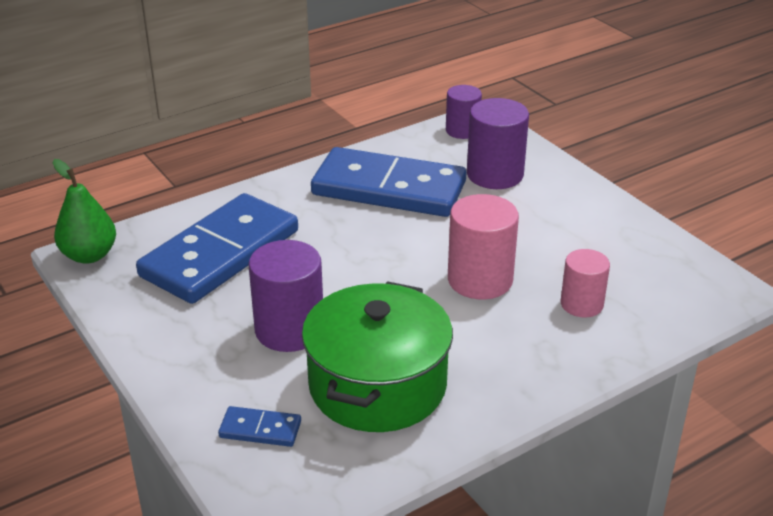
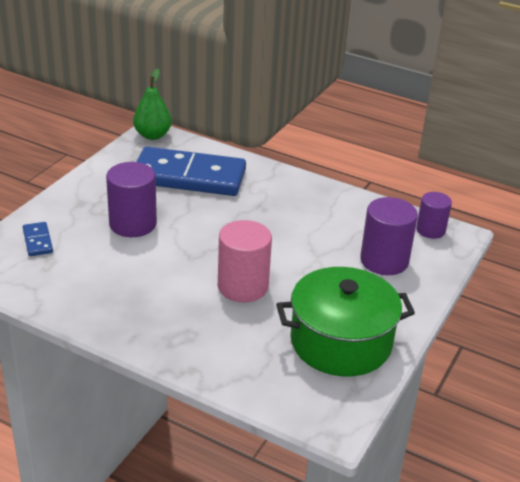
camera: 60 degrees right, 0 degrees up
green pot [302,281,453,432] -> green pot moved to [276,267,415,377]
blue domino [311,147,466,217] -> none
pink cylinder [561,249,610,318] -> none

